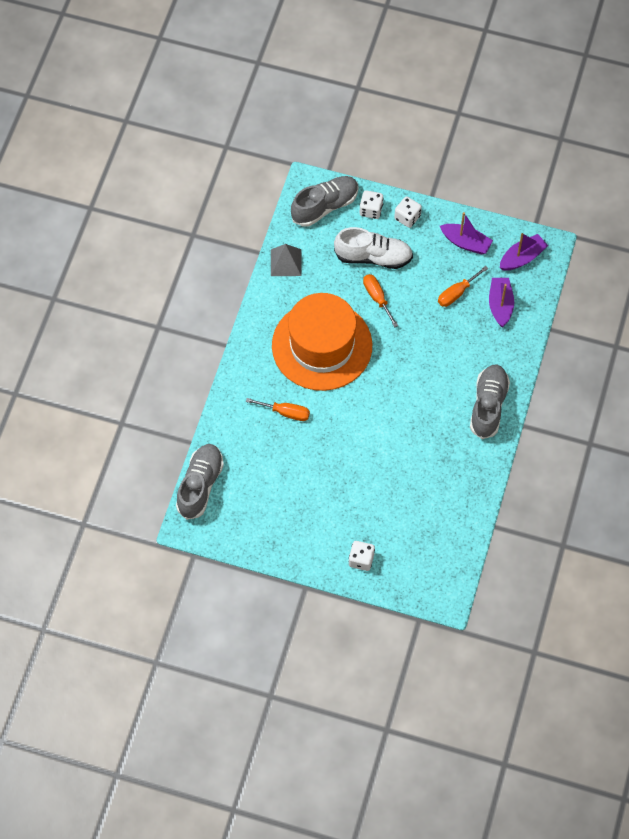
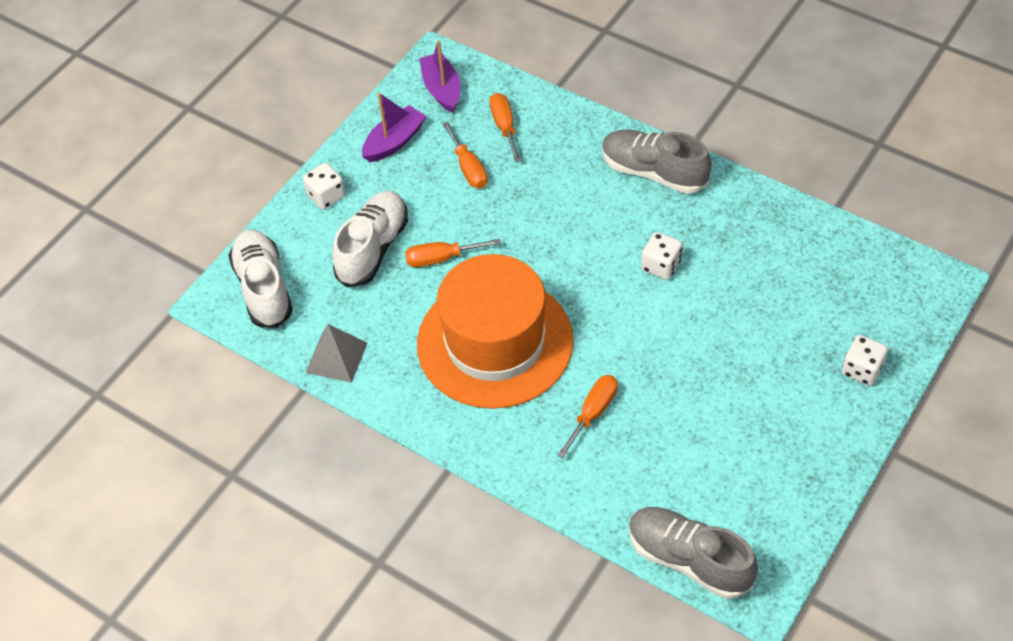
camera: 70 degrees left, 10 degrees down
grey shoe [291,176,359,227] -> white shoe [228,229,293,328]
white dice [360,190,384,219] -> white dice moved to [641,232,683,280]
purple boat [489,278,514,327] -> orange screwdriver [489,93,521,162]

